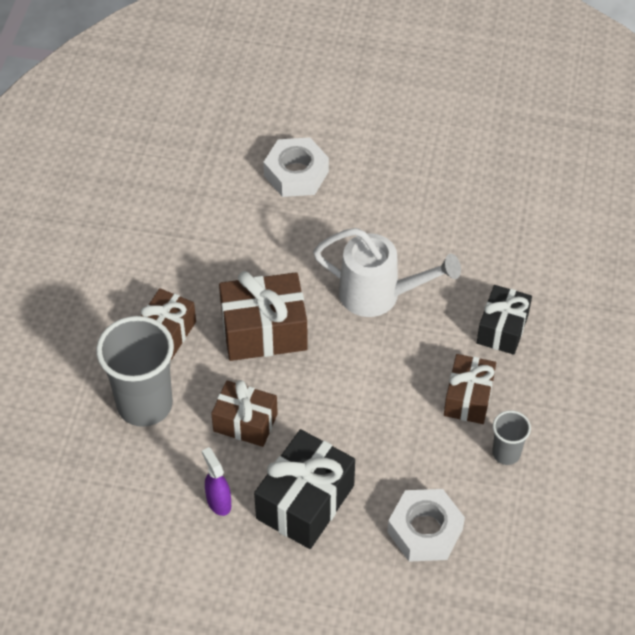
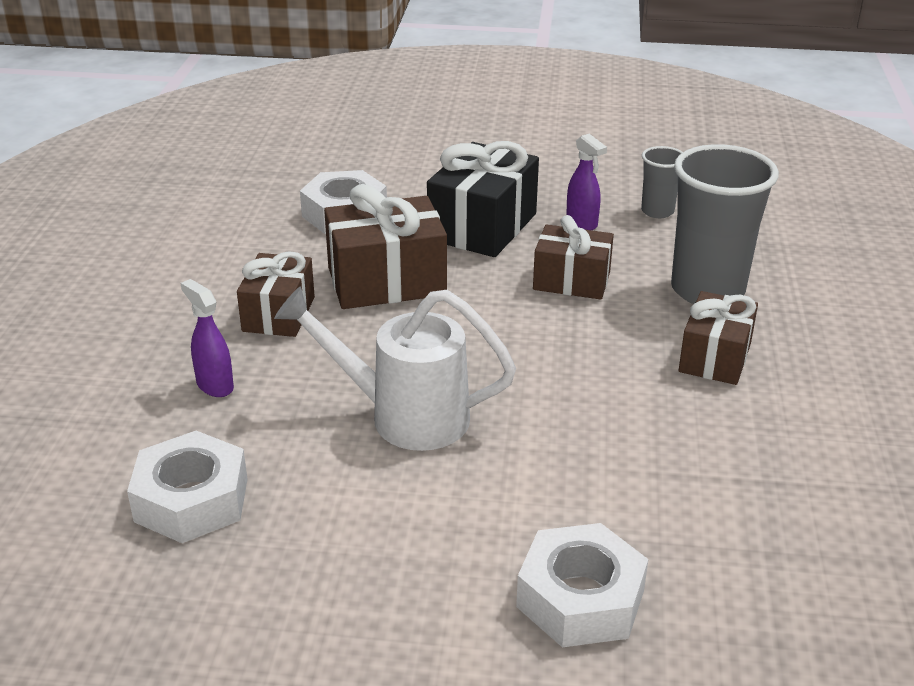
camera: 175 degrees right, 20 degrees down
brown gift [219,271,308,361] -> brown gift moved to [324,184,447,309]
black gift [477,285,532,355] -> purple spray bottle [181,279,234,397]
grey cup [492,410,531,465] -> grey cup moved to [641,146,683,218]
none -> white nut [127,431,248,543]

